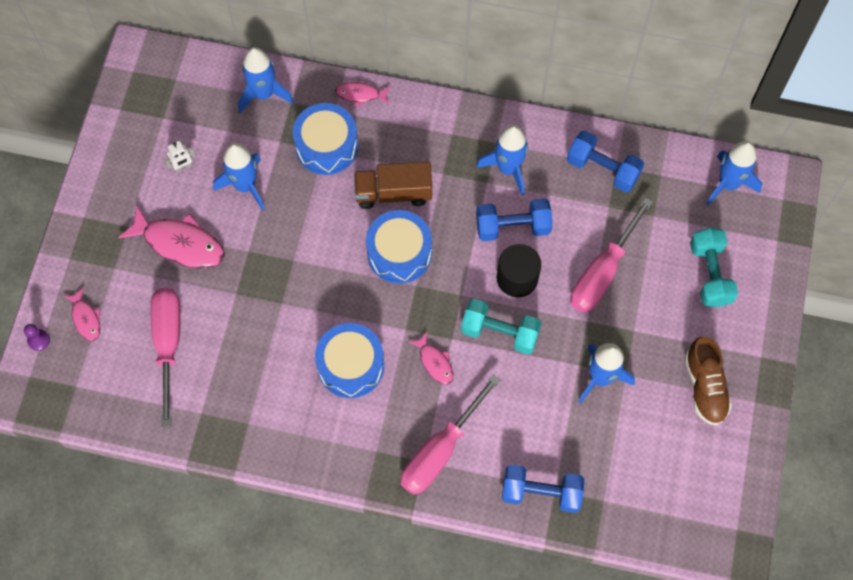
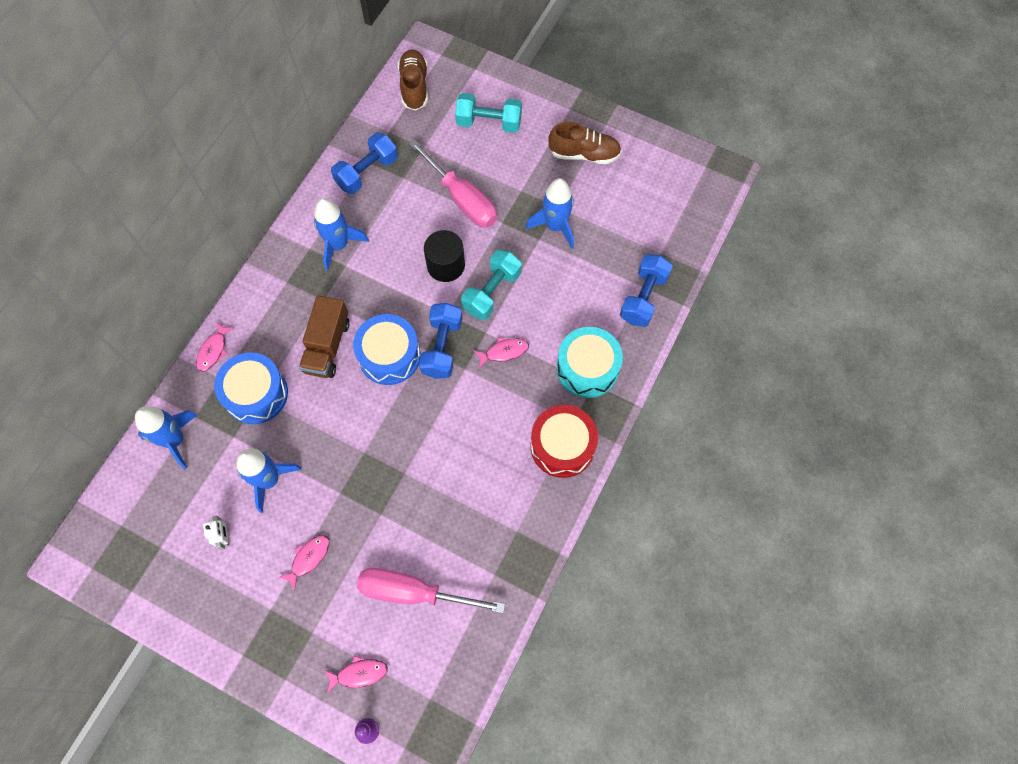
camera: 75 degrees left, 0 degrees up
pink fish [118,205,225,269] -> pink fish [279,535,330,591], size x0.53
blue drum [315,323,384,398] -> none
pink screwdriver [401,374,501,495] -> turquoise drum [557,327,623,398]
blue dumbbell [476,198,553,241] -> blue dumbbell moved to [419,303,462,379]
blue rocket [706,141,762,205] -> brown shoe [398,49,428,111]
none -> red drum [530,405,598,478]

